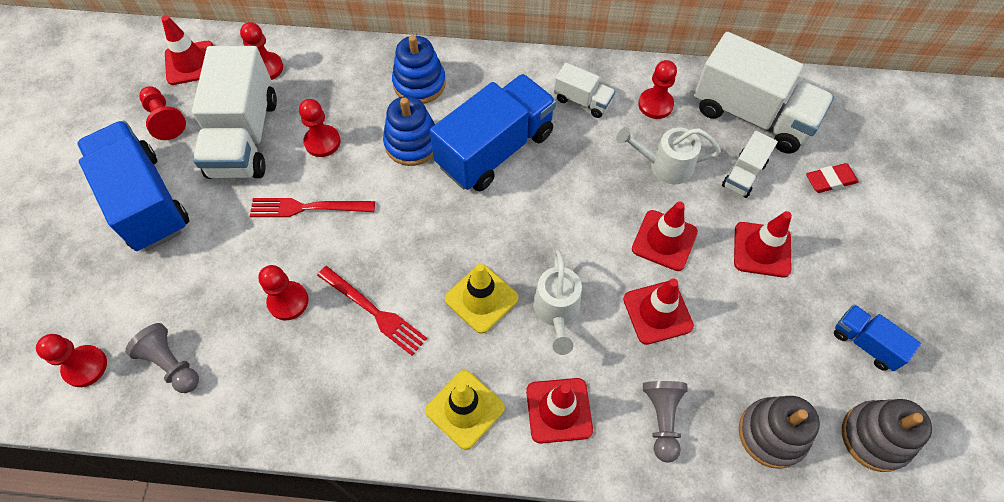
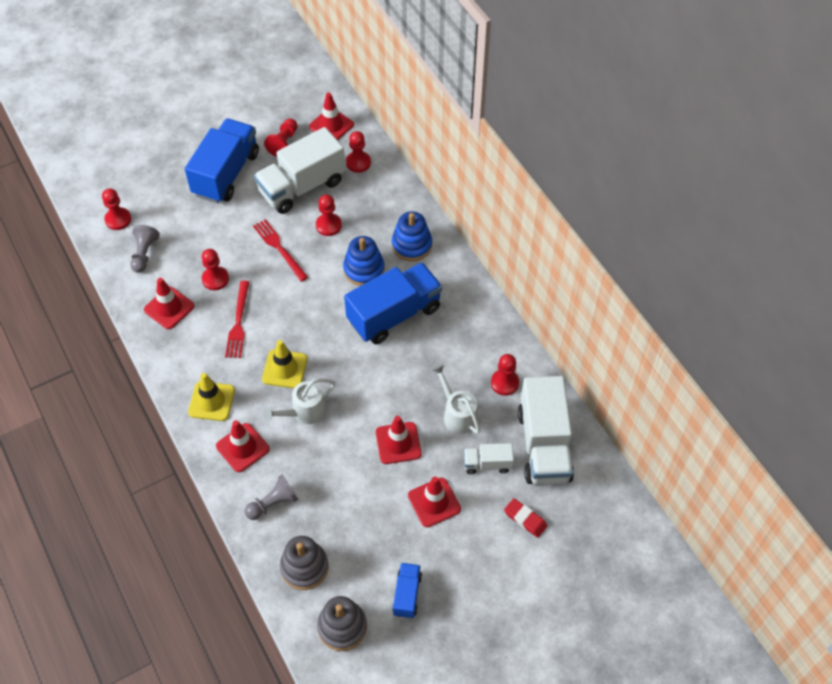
camera: 55 degrees right, 5 degrees down
blue truck [430,74,556,192] -> blue truck turned 45 degrees counterclockwise [344,262,442,344]
white truck [554,63,615,118] -> none
red traffic cone [623,278,694,345] -> red traffic cone moved to [144,278,194,329]

